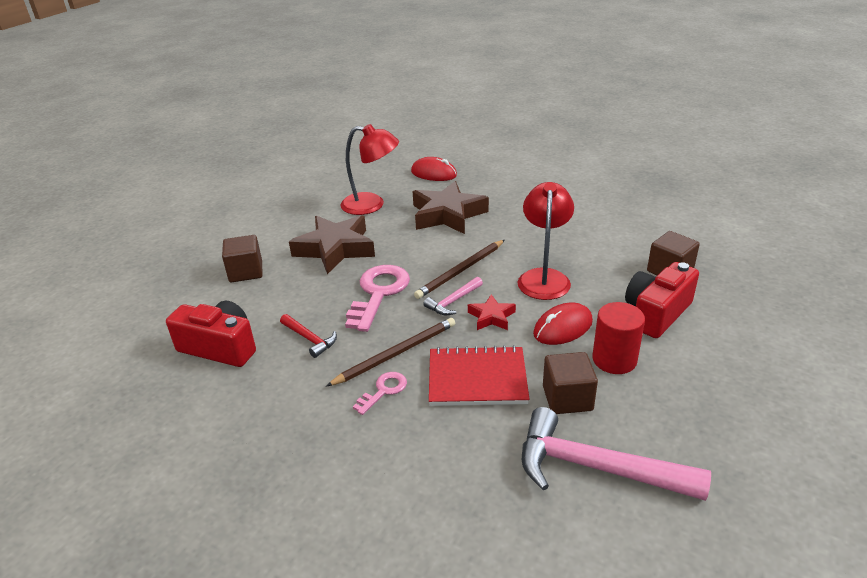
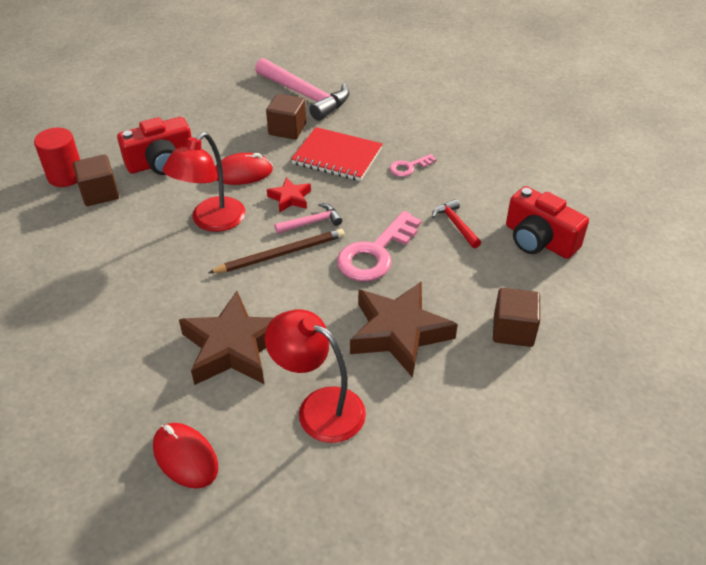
camera: 160 degrees left, 10 degrees up
brown pencil [326,318,455,386] -> none
red cylinder [592,302,645,374] -> red cylinder moved to [34,128,80,187]

